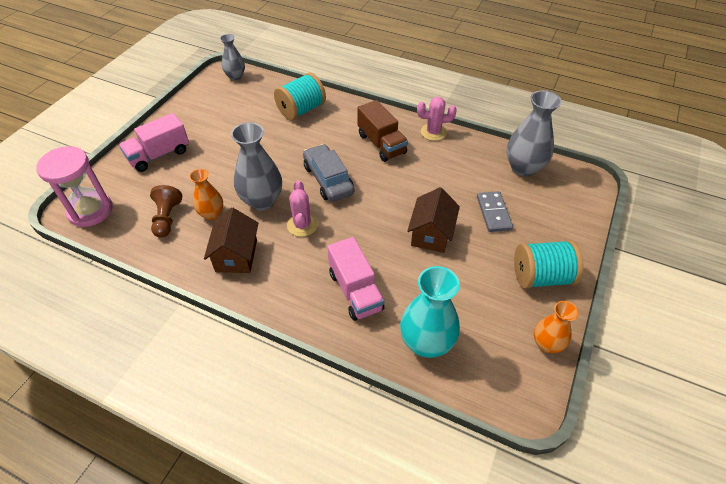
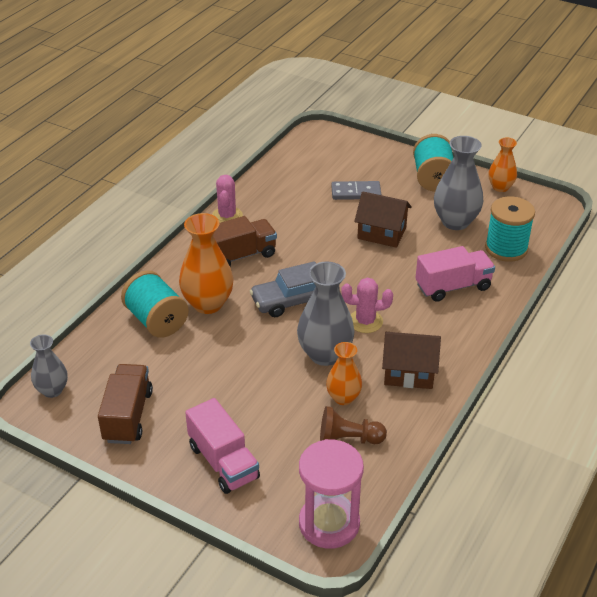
camera: 85 degrees left, 10 degrees down
turquoise vase [400,266,460,358] -> turquoise spool [485,196,535,262]
grey vase [507,90,562,177] -> grey vase moved to [434,136,483,230]
none -> brown truck [98,364,153,444]
none -> orange vase [179,213,234,314]

